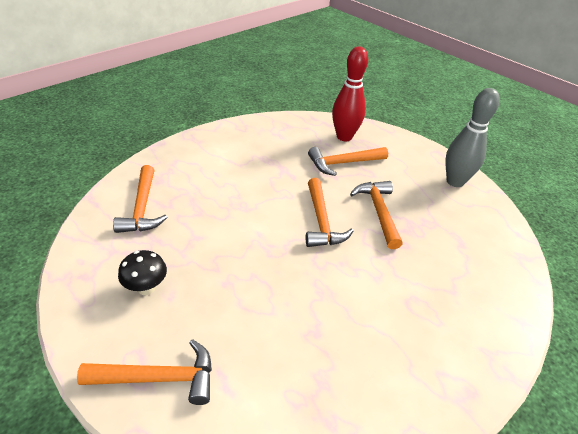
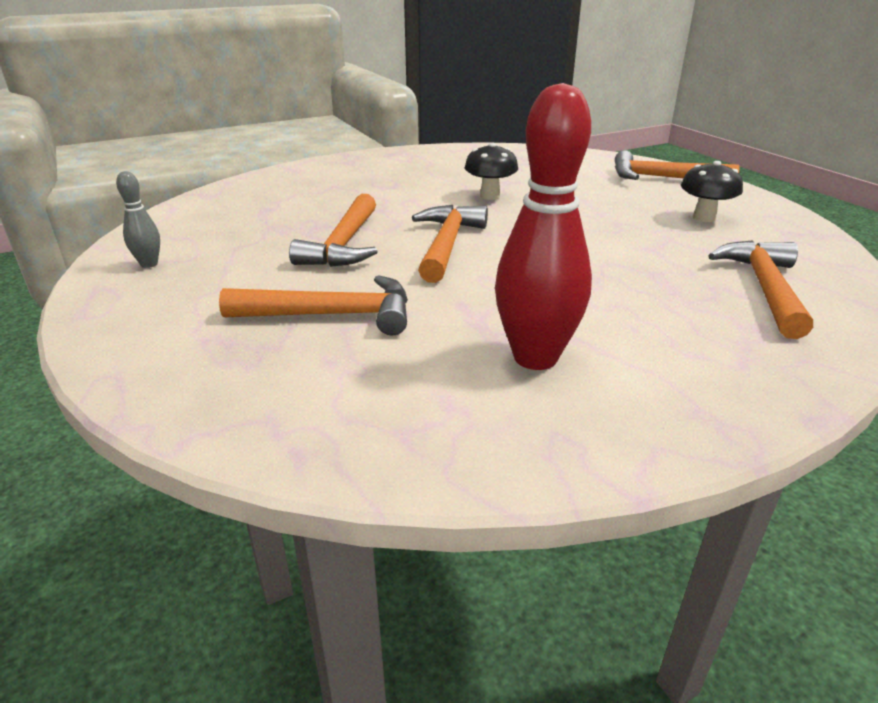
camera: 160 degrees left, 10 degrees down
red bowling pin [332,47,368,141] -> red bowling pin moved to [495,83,592,370]
grey bowling pin [445,88,500,187] -> grey bowling pin [116,171,160,268], size x0.47
none -> black mushroom [465,143,518,200]

